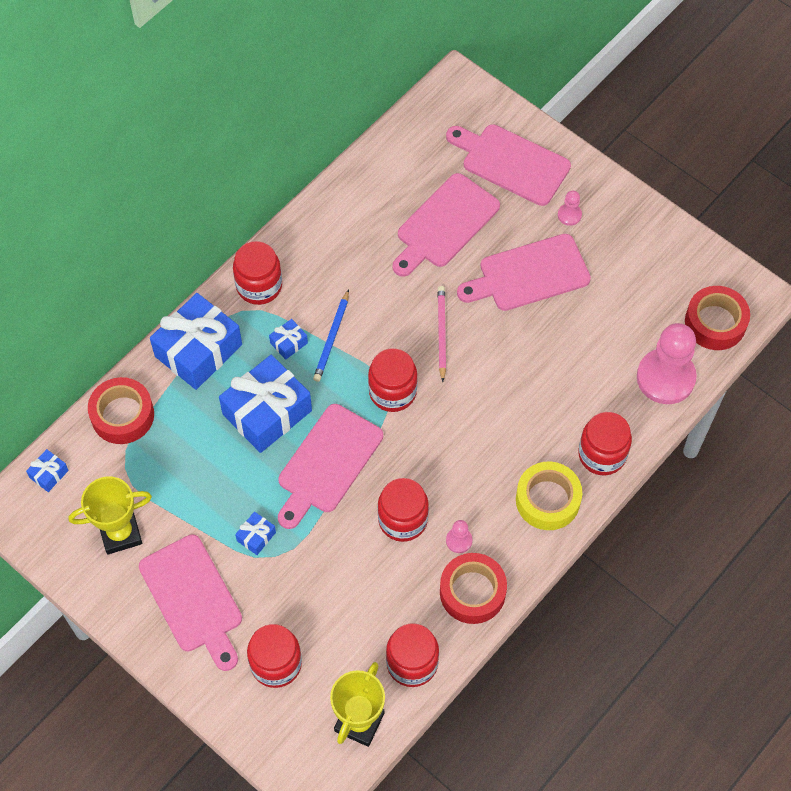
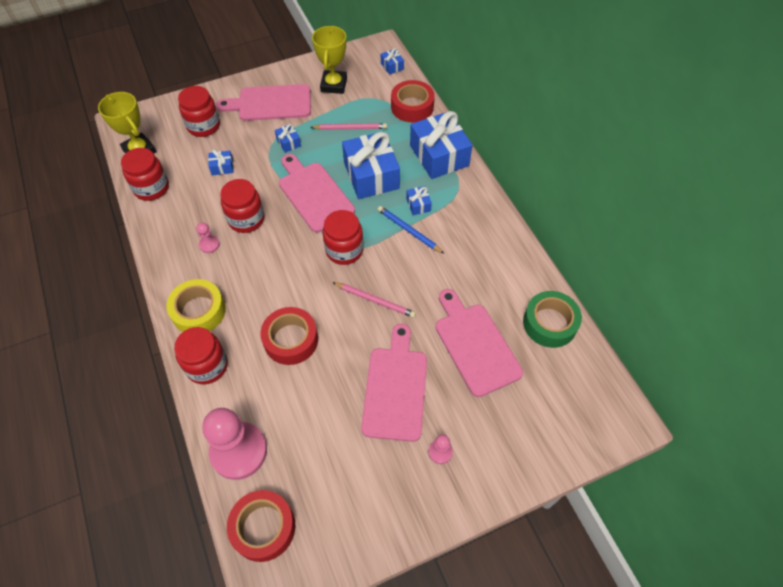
camera: 115 degrees right, 5 degrees down
red jar [233,241,282,305] -> none
red tape [440,553,507,624] -> red tape moved to [261,307,318,365]
pink cutting board [446,124,571,206] -> none
none -> blue gift [208,149,234,175]
none -> pink pencil [310,123,387,130]
none -> green tape [523,291,582,348]

